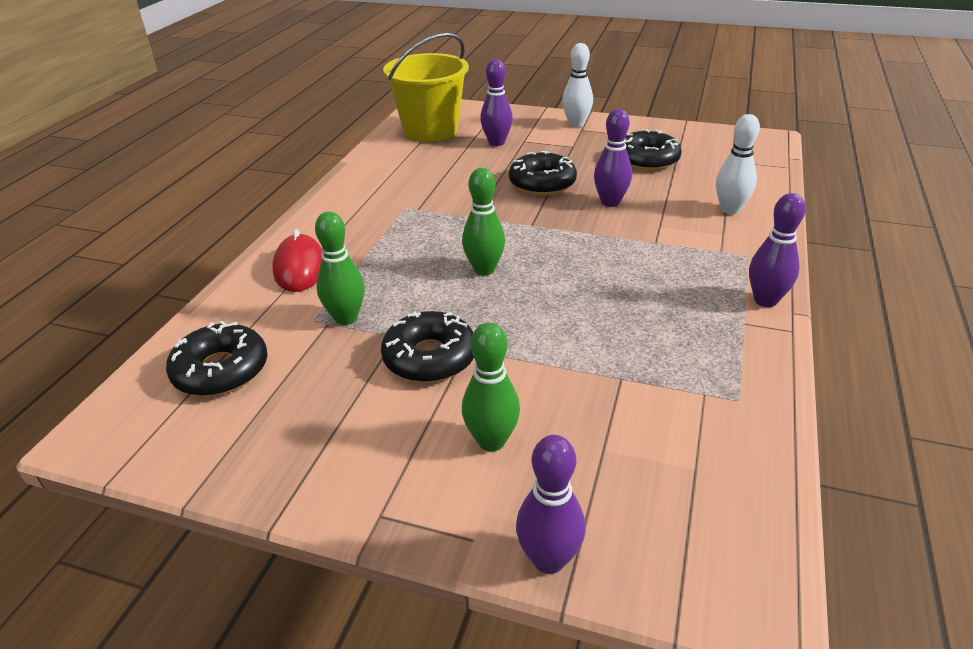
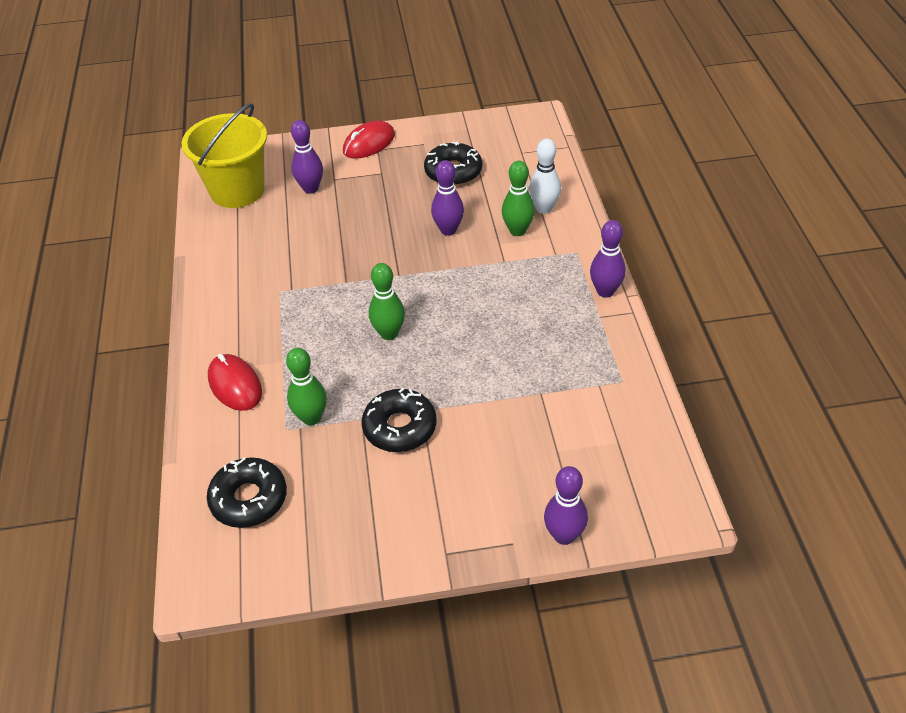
camera: 25 degrees left, 10 degrees up
green bowling pin [462,323,520,451] -> green bowling pin moved to [502,161,535,236]
black donut [509,151,577,195] -> none
white bowling pin [562,43,593,127] -> red mouse [343,120,395,159]

